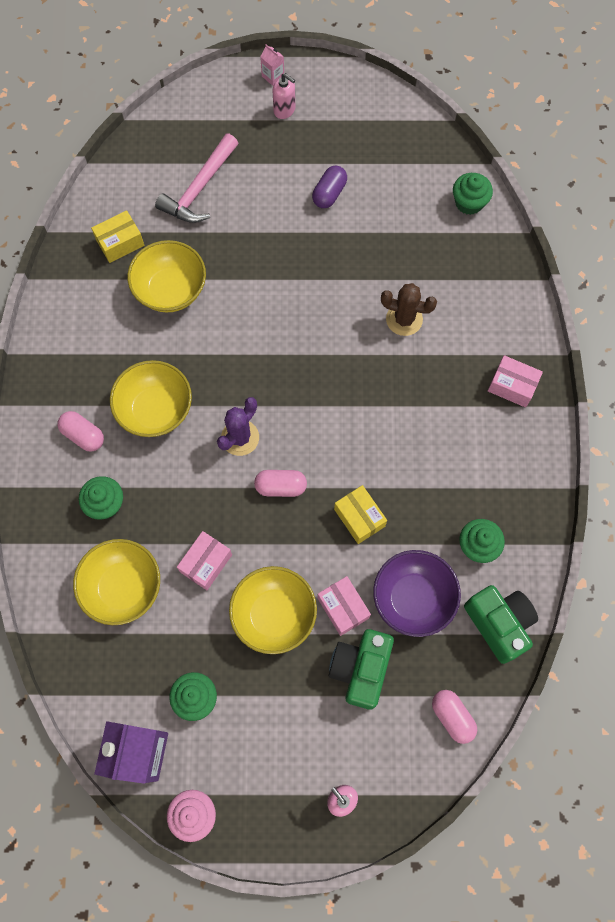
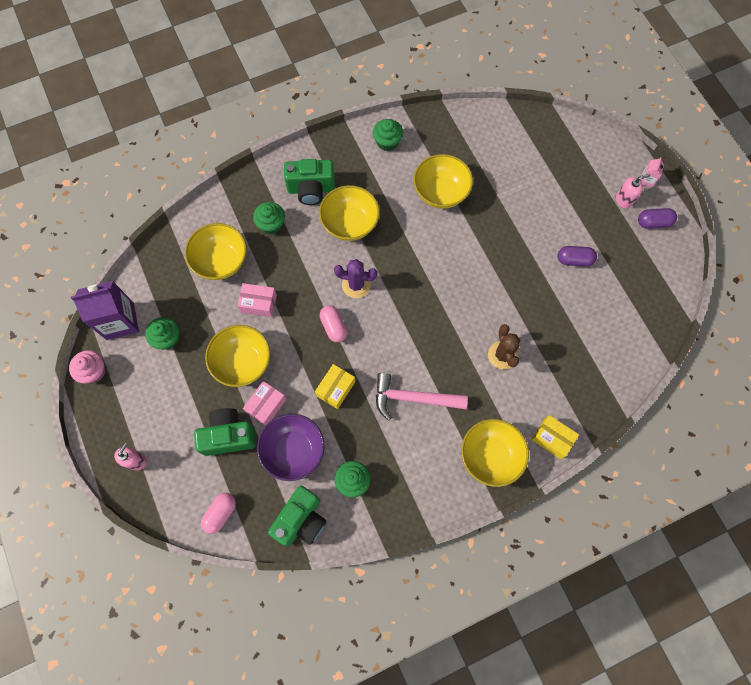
camera: 65 degrees right, 0 degrees up
pink capsule [57,411,104,452] -> green camera [284,159,335,205]
yellow box [91,210,144,263] -> yellow box moved to [531,415,579,459]
pink hammer [155,134,238,223] -> pink hammer moved to [376,373,468,421]
pink soap dispenser [273,73,295,119] -> pink soap dispenser turned 120 degrees counterclockwise [616,174,650,209]
green cupcake [453,173,493,215] -> green cupcake moved to [373,119,403,151]
pink box [488,355,543,408] -> yellow bowl [461,419,529,487]
none -> purple capsule [638,208,677,229]

